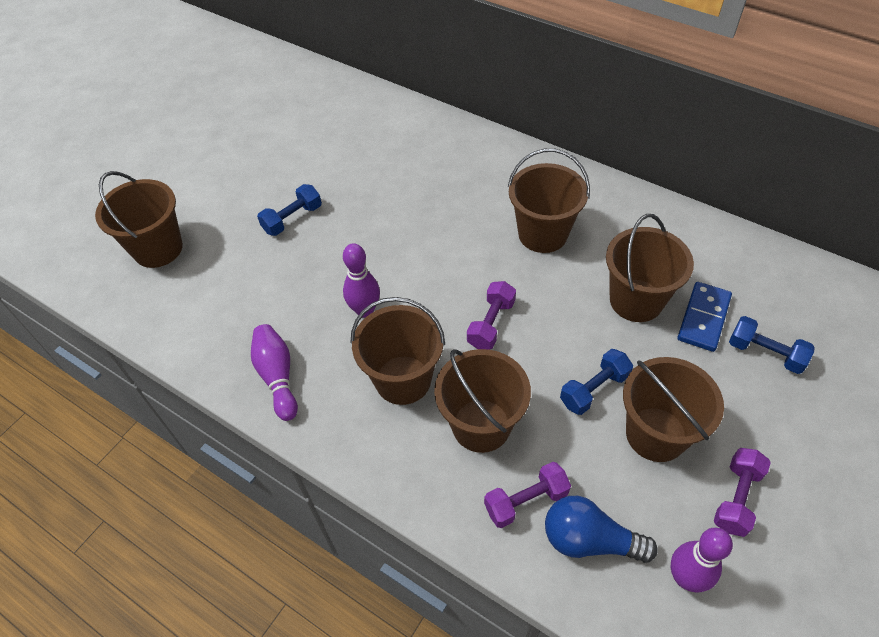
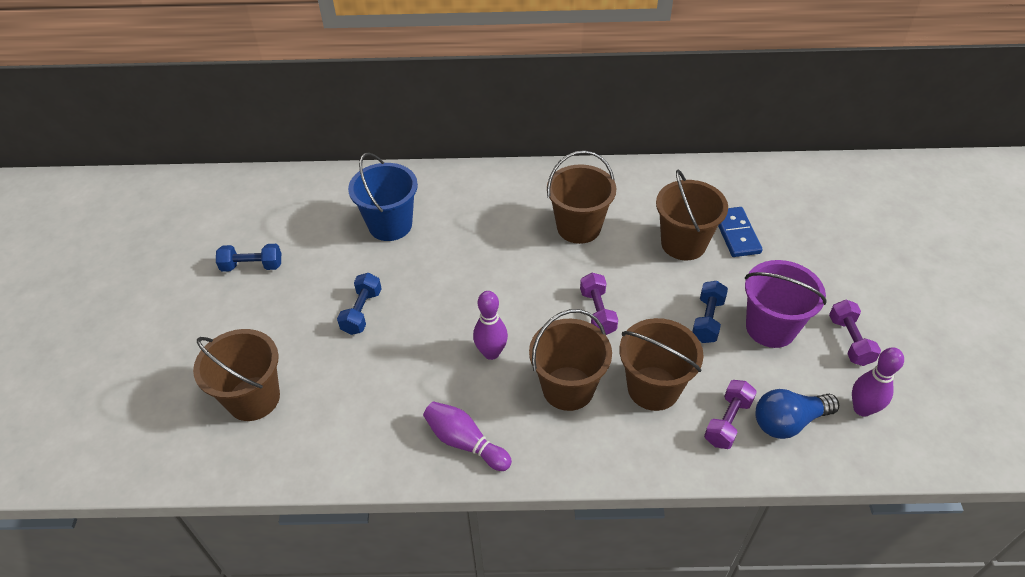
camera: 35 degrees left, 5 degrees down
brown bucket [623,357,724,462] -> purple bucket [744,260,827,348]
blue dumbbell [729,316,815,374] -> blue dumbbell moved to [216,244,281,272]
none -> blue bucket [348,152,418,241]

